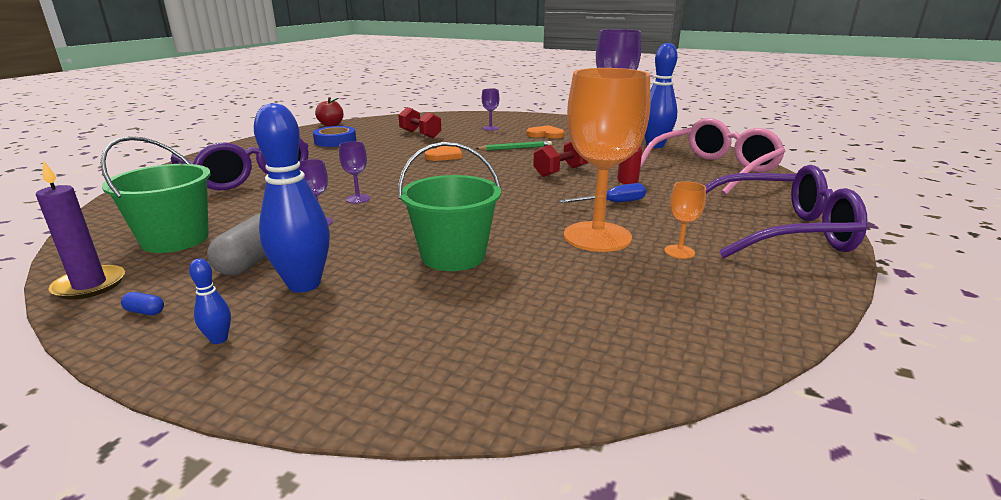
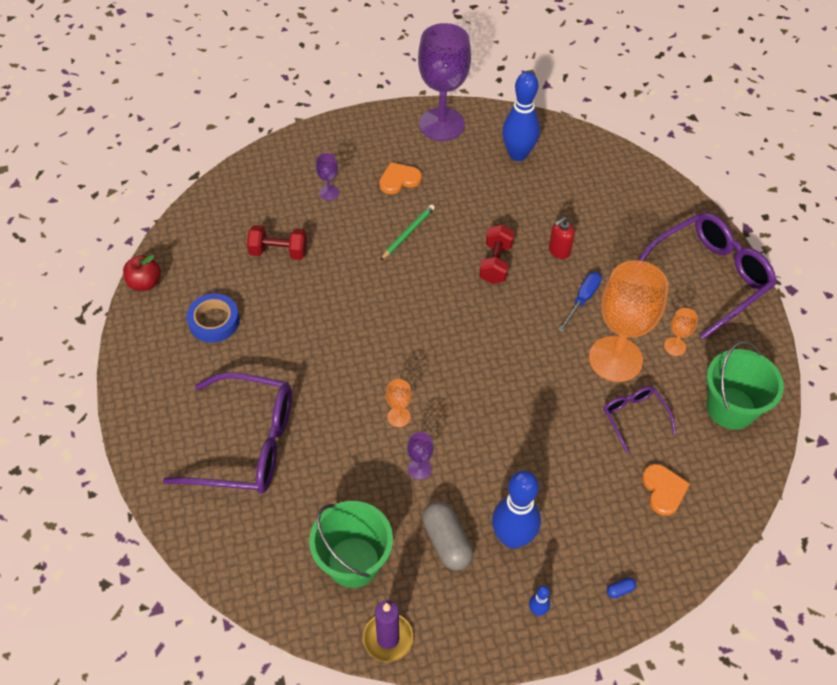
camera: 40 degrees left, 30 degrees up
blue capsule [121,292,164,315] -> blue capsule moved to [607,578,636,598]
purple goblet [339,141,370,204] -> orange goblet [386,379,412,427]
green bucket [398,142,501,271] -> green bucket moved to [707,341,784,430]
orange heart [425,146,462,161] -> orange heart moved to [642,464,690,516]
pink glasses [640,118,786,195] -> none
none -> purple glasses [603,386,676,454]

